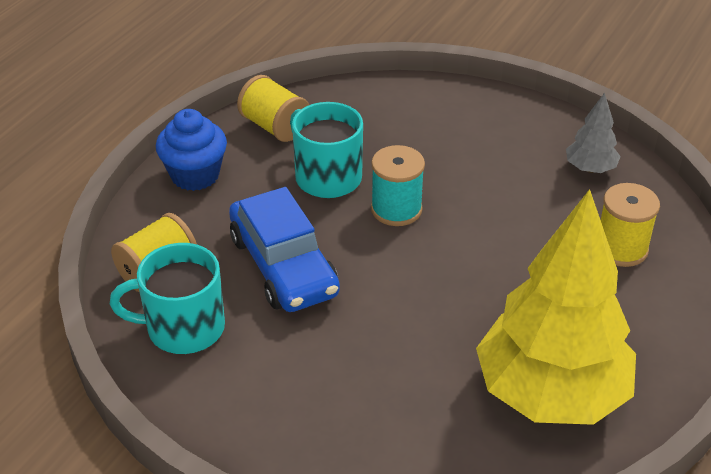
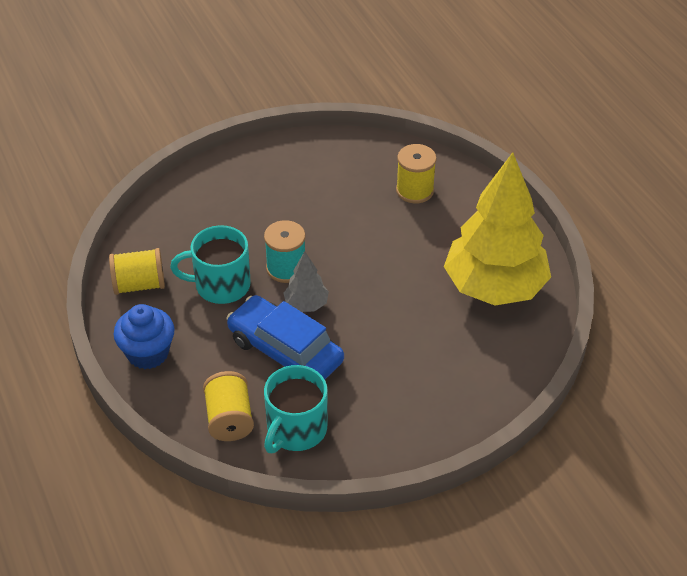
camera: 55 degrees left, 5 degrees up
blue car [229,187,340,312] -> blue car turned 150 degrees counterclockwise [226,295,344,379]
grey tree [566,93,621,173] -> grey tree moved to [283,251,329,312]

